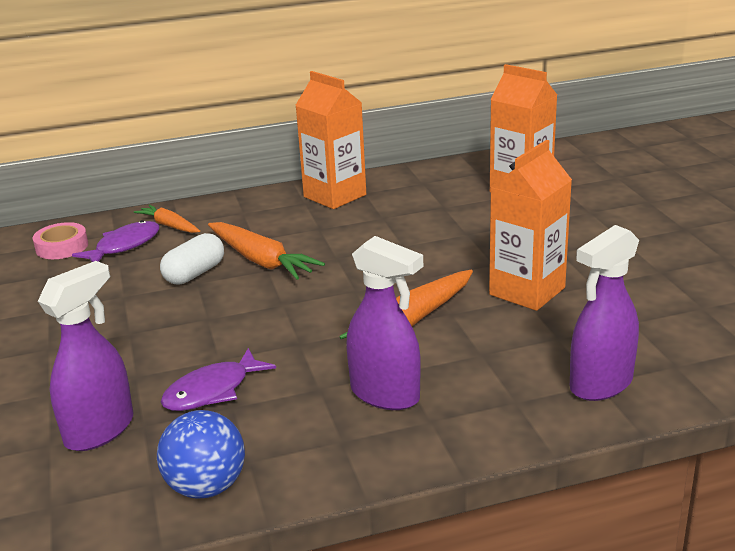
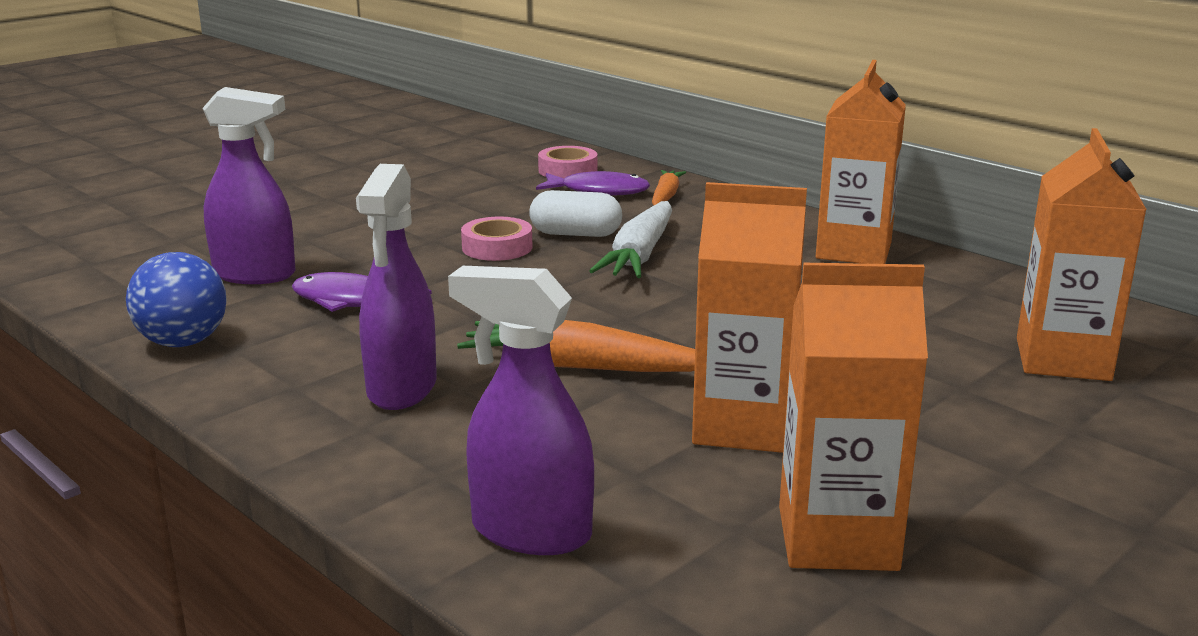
camera: 60 degrees right, 5 degrees down
orange carrot [208,222,325,280] -> white carrot [589,201,672,278]
none -> pink tape [461,217,532,261]
none -> orange carton [779,263,928,571]

